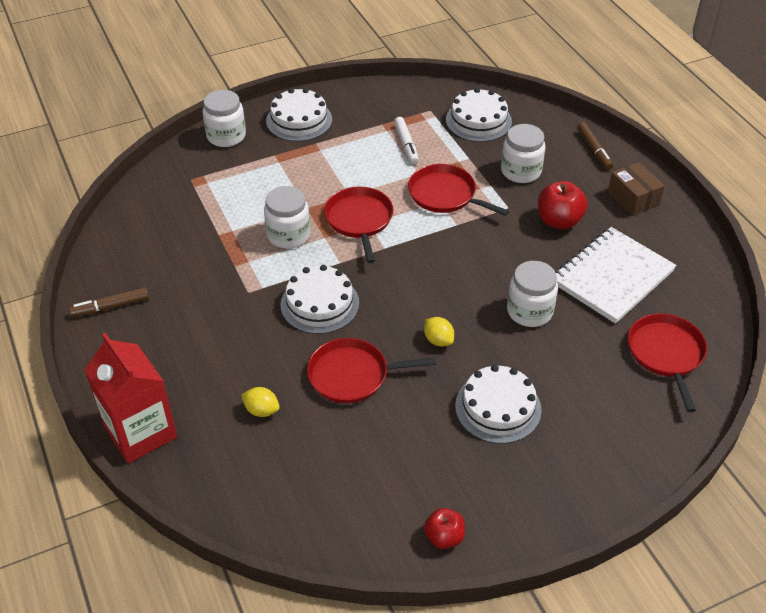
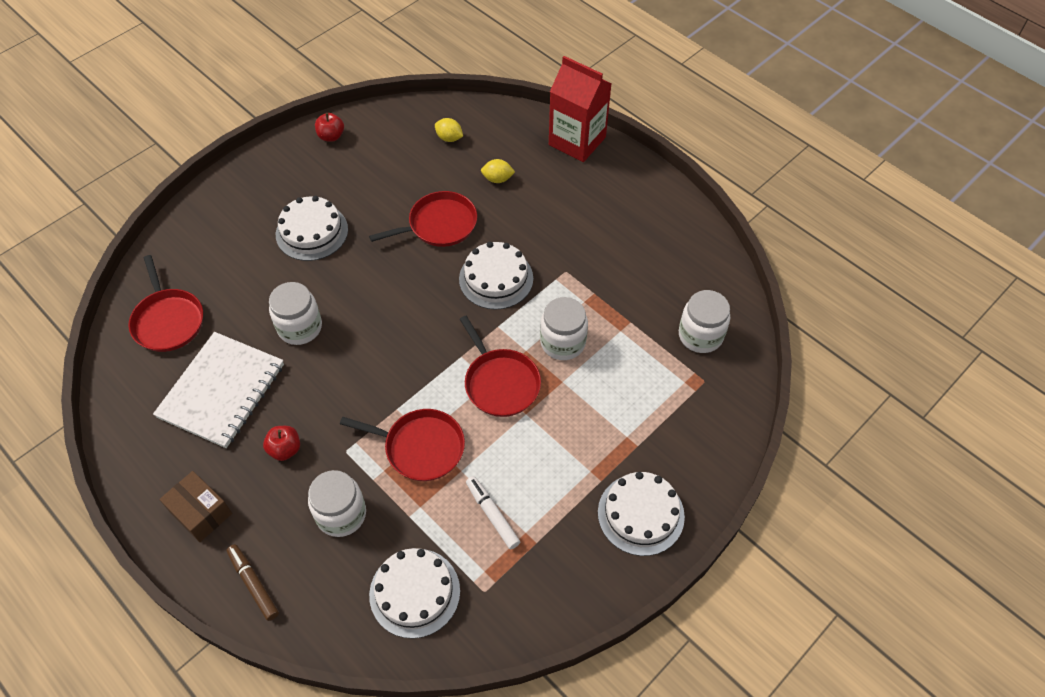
camera: 160 degrees right, 10 degrees up
brown marker [69,287,149,317] -> none
white jar [203,90,246,147] -> white jar moved to [679,290,730,353]
yellow lemon [424,317,454,346] -> yellow lemon moved to [435,118,463,142]
red apple [538,181,588,229] -> red apple [263,426,300,461], size x0.64

